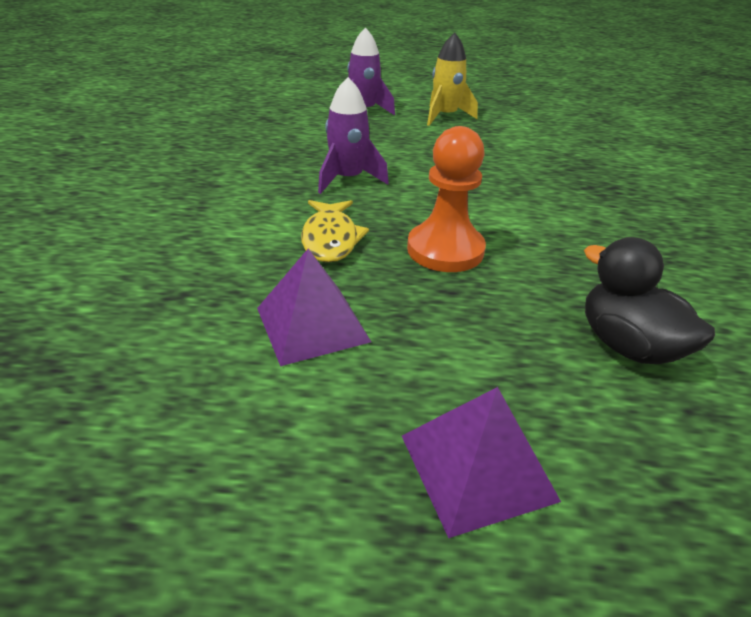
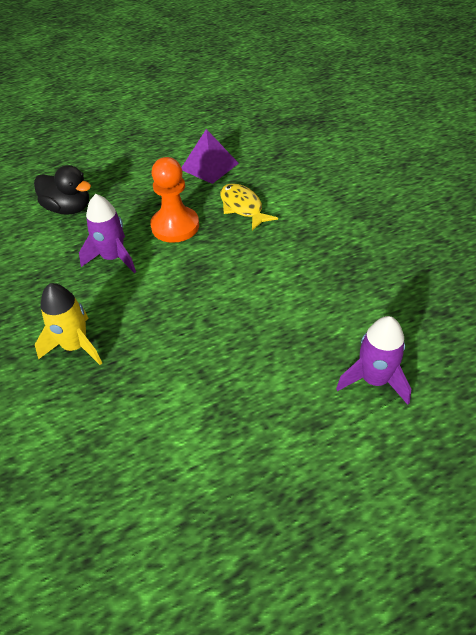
camera: 155 degrees right, 10 degrees up
purple rocket [318,77,389,194] -> purple rocket moved to [79,194,136,273]
purple pyramid [402,387,561,538] -> none
yellow rocket [427,33,478,126] -> yellow rocket moved to [35,283,102,365]

